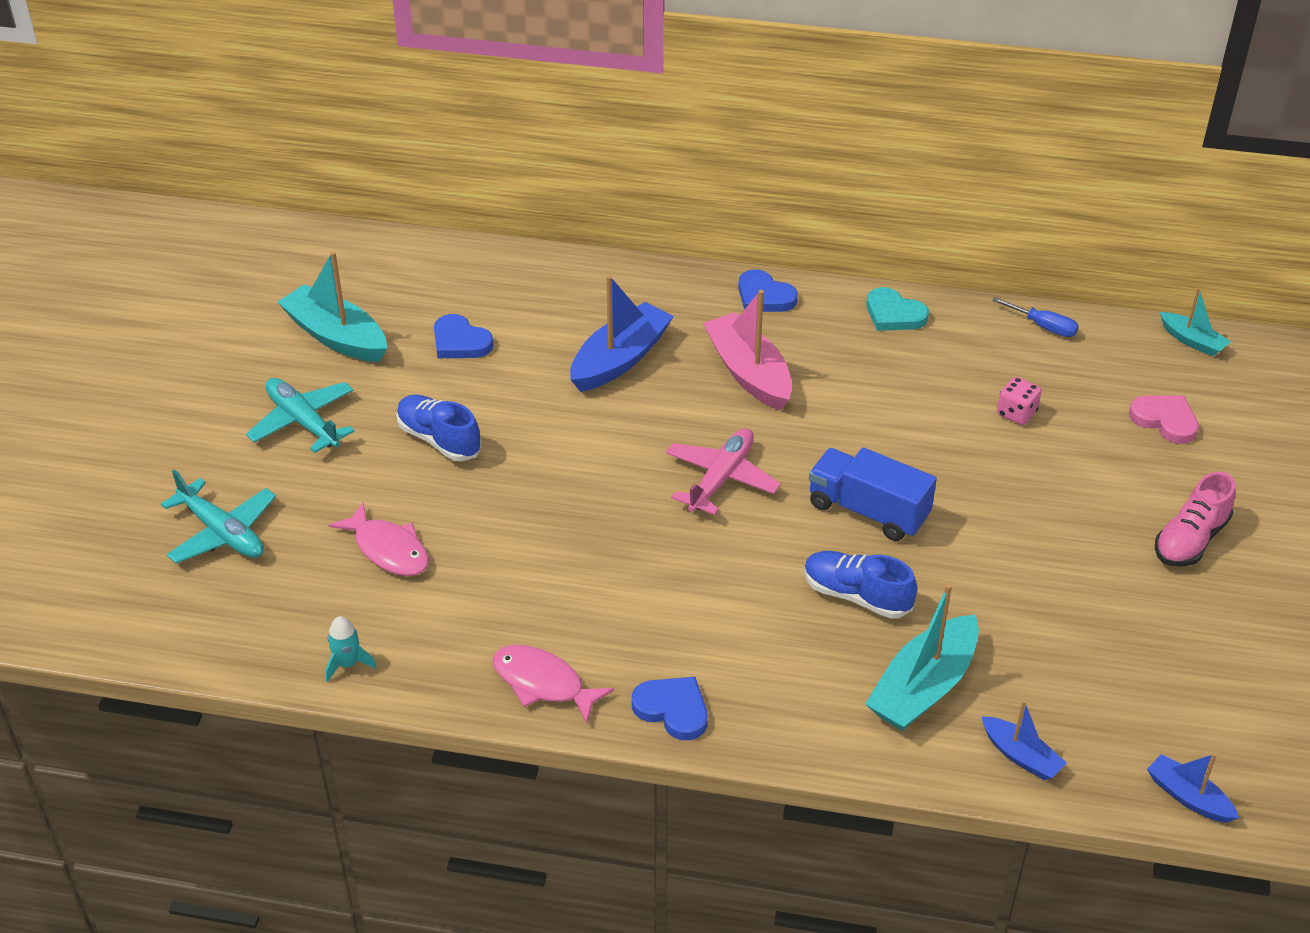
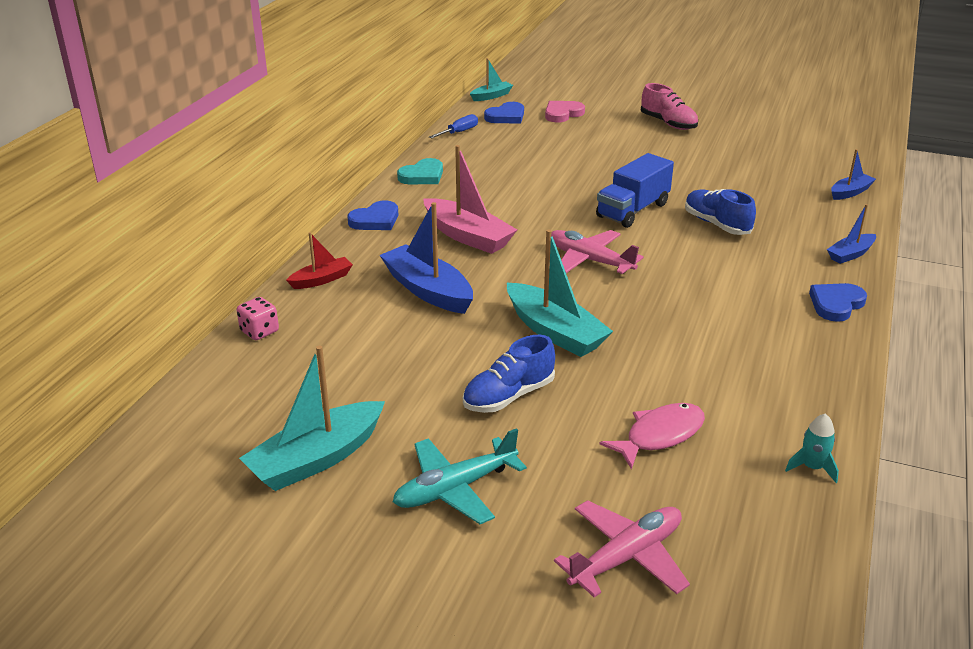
camera: 80 degrees left, 10 degrees down
turquoise plane [161,470,276,563] -> pink plane [554,500,690,597]
blue heart [434,314,493,358] -> blue heart moved to [484,102,524,123]
pink fish [493,645,614,723] -> none
pink boat [703,290,792,411] -> pink boat turned 120 degrees counterclockwise [423,145,517,254]
blue shoe [804,551,917,619] -> blue shoe turned 105 degrees clockwise [685,189,756,235]
turquoise boat [865,583,979,731] -> turquoise boat moved to [507,229,613,357]
pink dice [997,377,1042,425] -> pink dice moved to [237,297,279,340]
blue boat [1147,753,1239,823] -> blue boat moved to [827,204,876,264]
none -> red boat [286,232,353,289]

